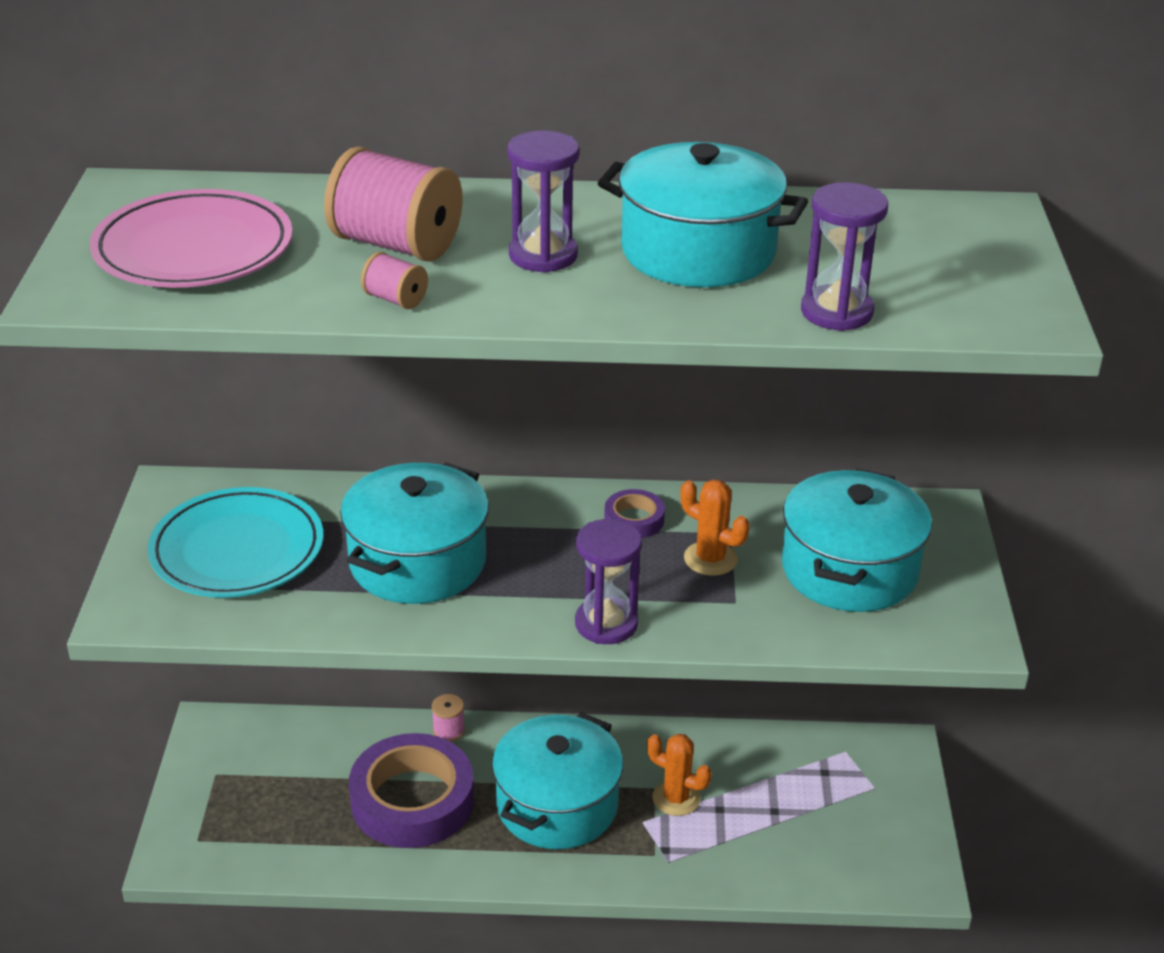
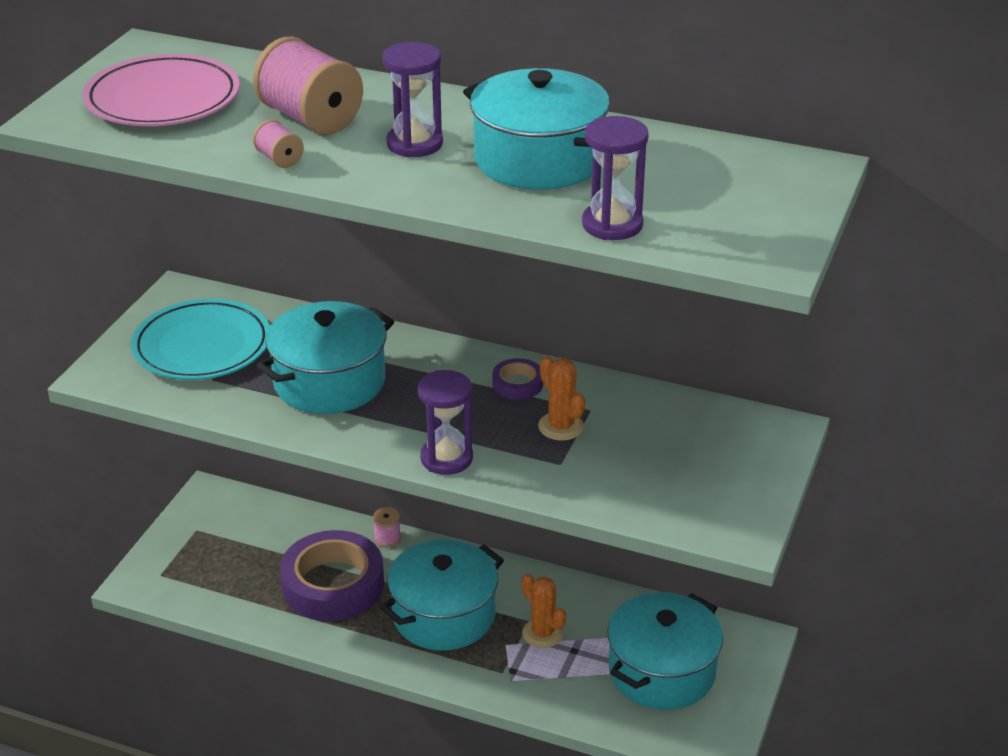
camera: 20 degrees right, 0 degrees up
turquoise pot [782,468,932,612] -> turquoise pot moved to [607,592,723,710]

